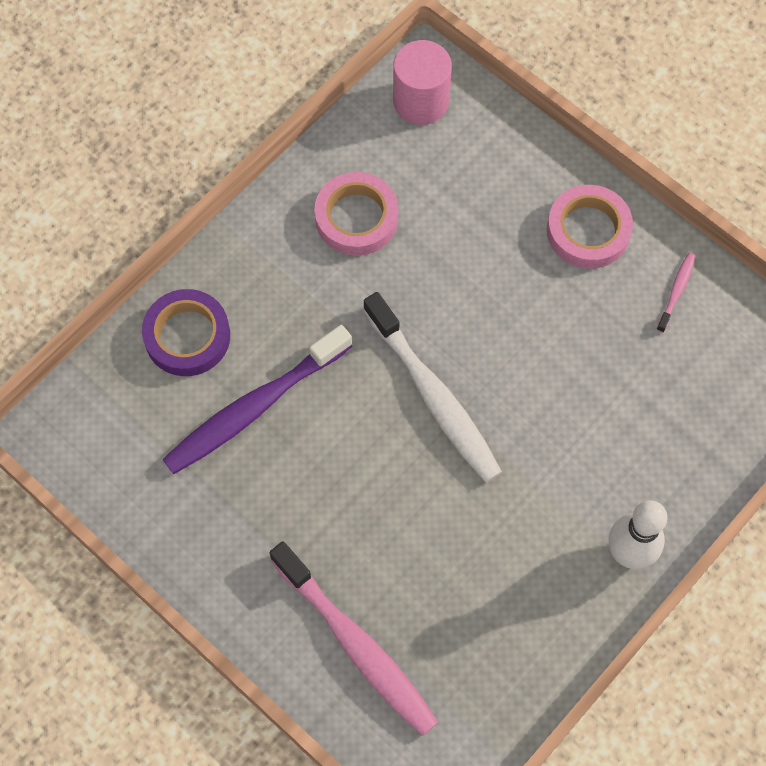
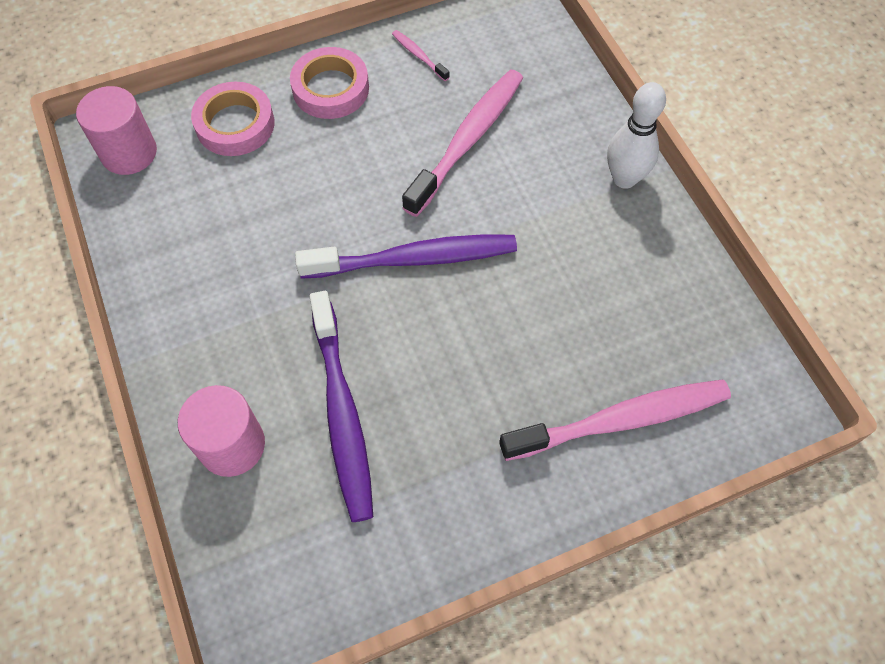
camera: 65 degrees left, 5 degrees down
purple tape [142,289,230,376] -> pink cylinder [178,385,265,477]
pink tape [314,172,398,256] -> pink tape moved to [191,82,275,156]
white toothbrush [363,292,502,483] -> purple toothbrush [295,235,517,279]
none -> pink toothbrush [402,70,523,217]

